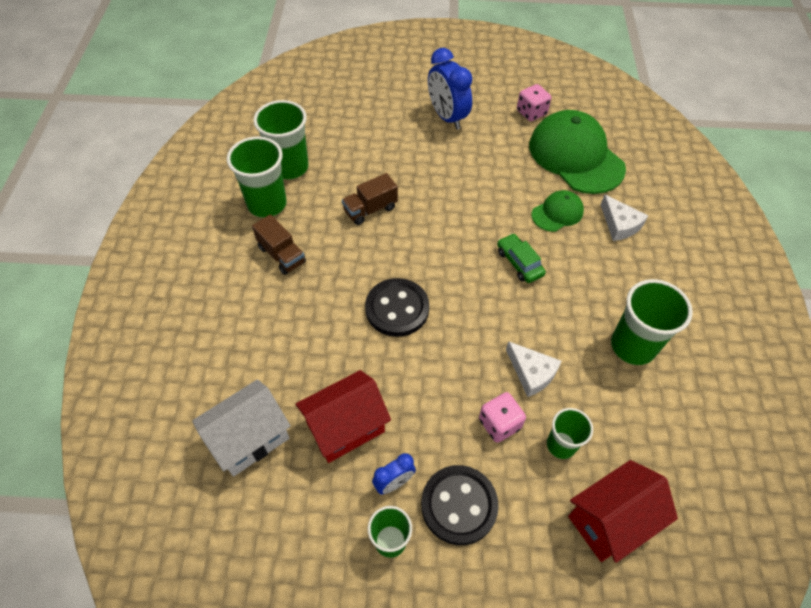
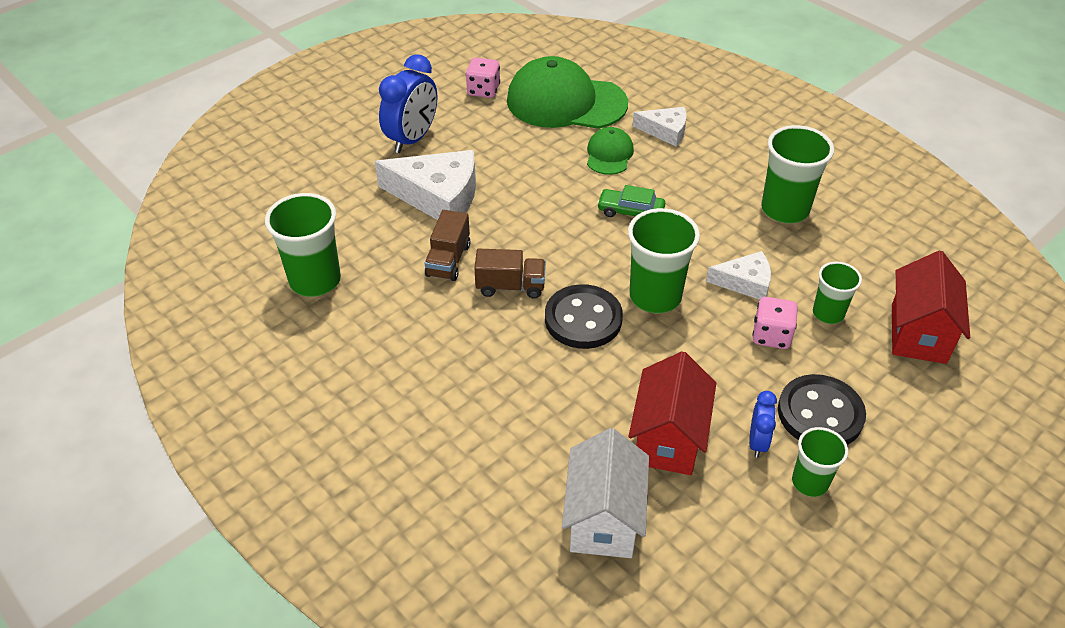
camera: 45 degrees left, 10 degrees down
green cup [227,136,287,218] -> green cup moved to [628,208,700,313]
brown truck [252,214,306,275] -> brown truck moved to [474,249,546,298]
blue clock [428,48,472,130] -> blue clock turned 75 degrees counterclockwise [379,54,437,153]
none -> white cheese [375,150,476,220]

